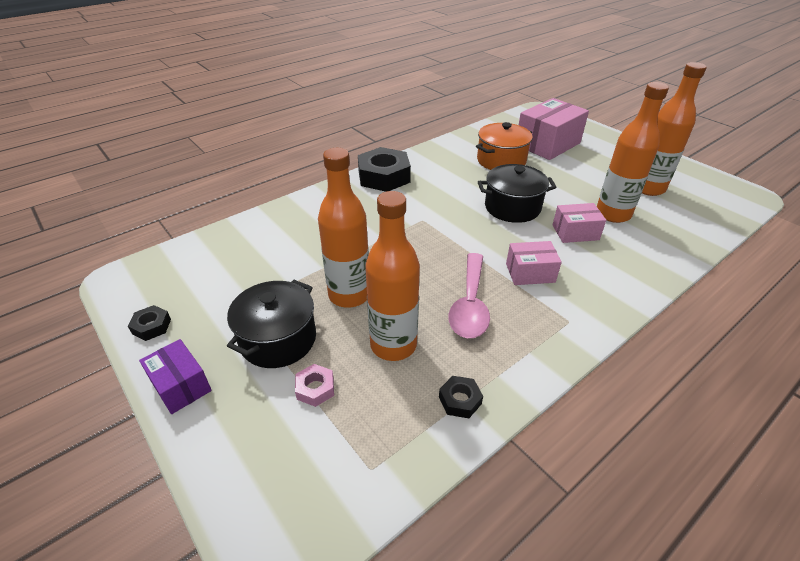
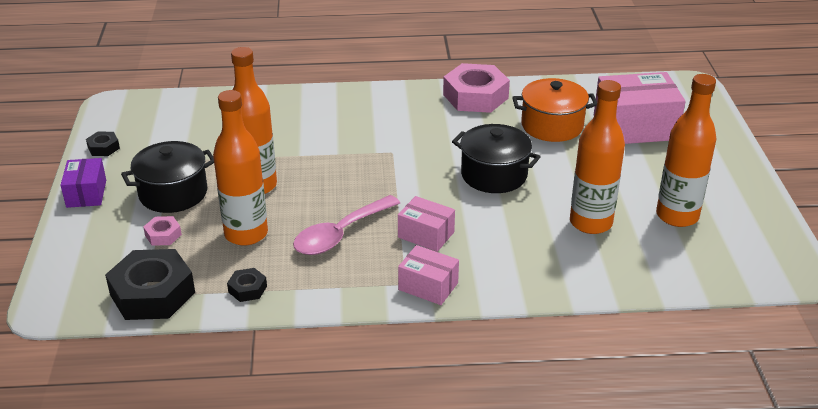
camera: 35 degrees right, 5 degrees down
black nut [358,147,411,192] -> black nut moved to [105,249,195,320]
pink box [552,203,606,243] -> pink box moved to [398,245,459,305]
none -> pink nut [443,63,510,113]

